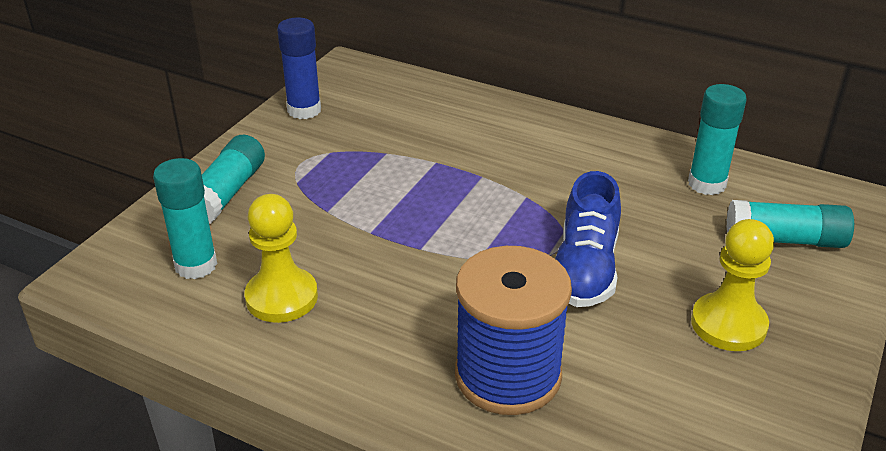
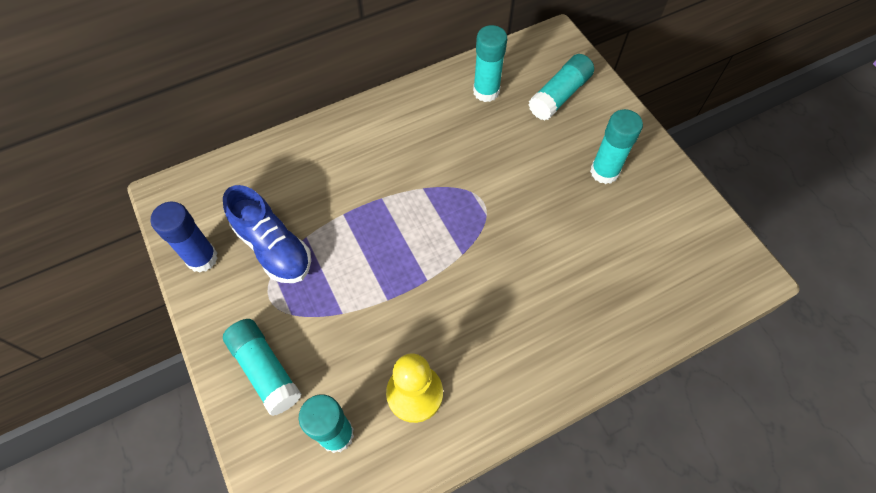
camera: 55 degrees left, 25 degrees up
blue spool [455,246,572,415] -> none
blue shoe [555,171,621,307] -> blue shoe moved to [223,185,311,283]
yellow pawn [691,219,774,351] -> turquoise glue stick [590,109,643,184]

